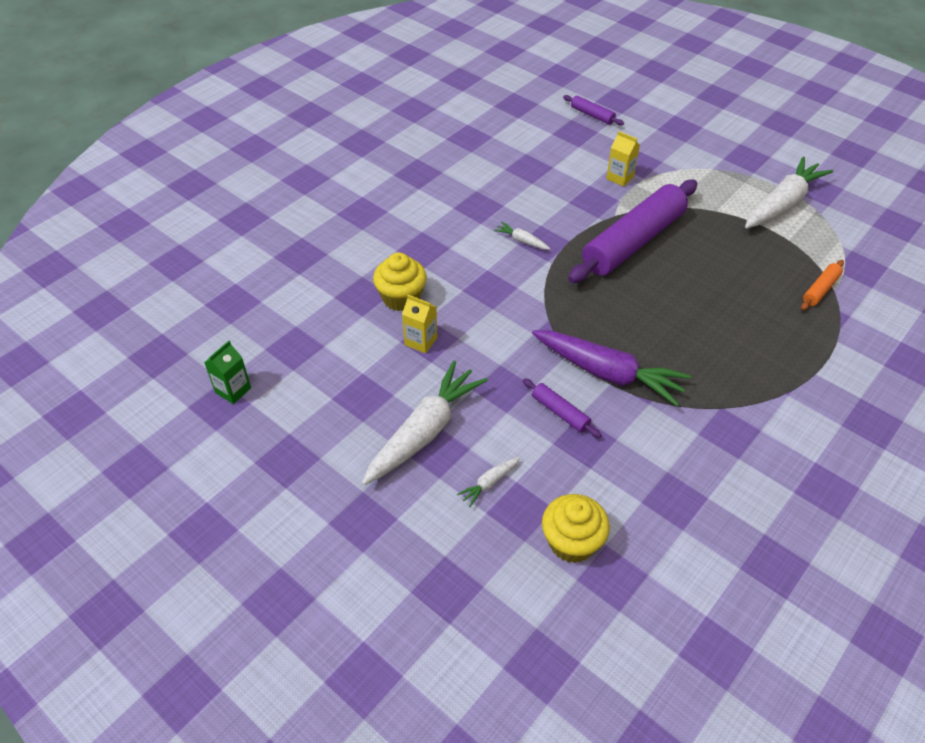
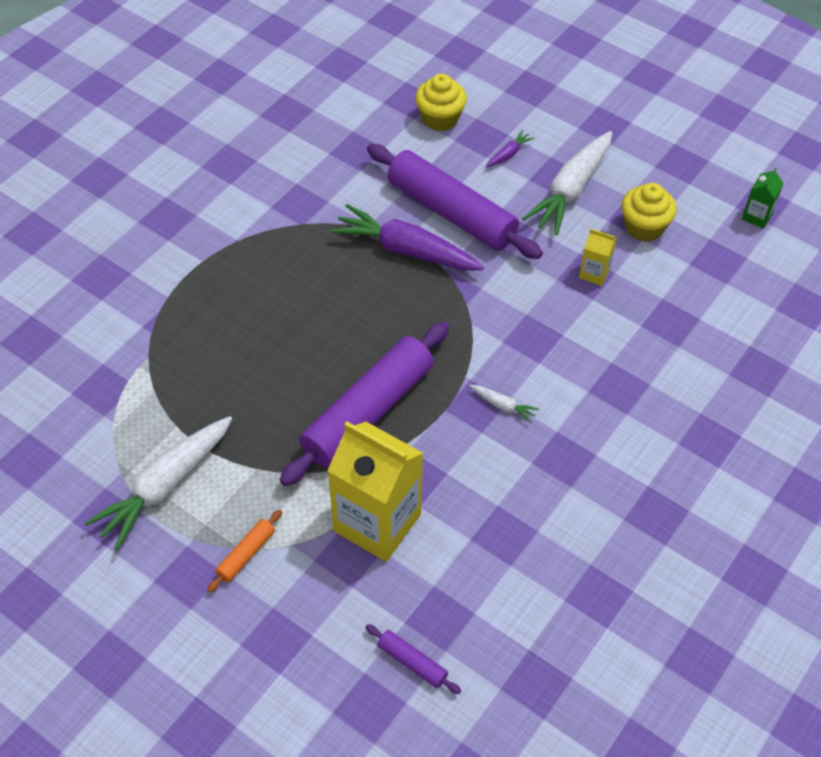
camera: 175 degrees right, 5 degrees up
yellow cupcake [373,253,427,311] -> yellow cupcake moved to [621,183,677,242]
white carrot [457,456,521,507] -> purple carrot [486,130,535,168]
purple rolling pin [523,378,602,438] -> purple rolling pin [367,144,543,259], size x2.38
yellow carton [606,131,640,187] -> yellow carton [327,421,424,562], size x2.26
orange rolling pin [801,260,844,310] -> orange rolling pin moved to [207,510,282,593]

